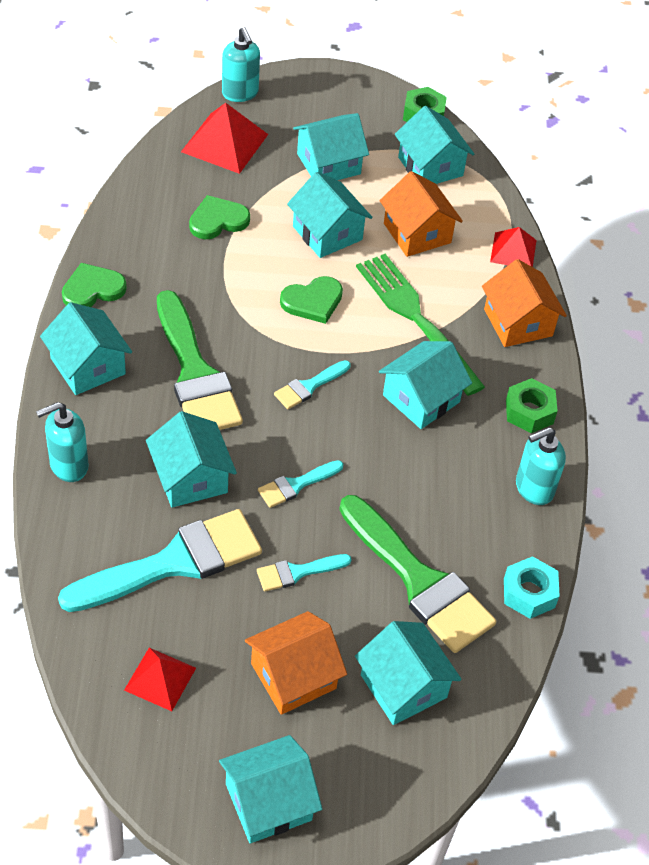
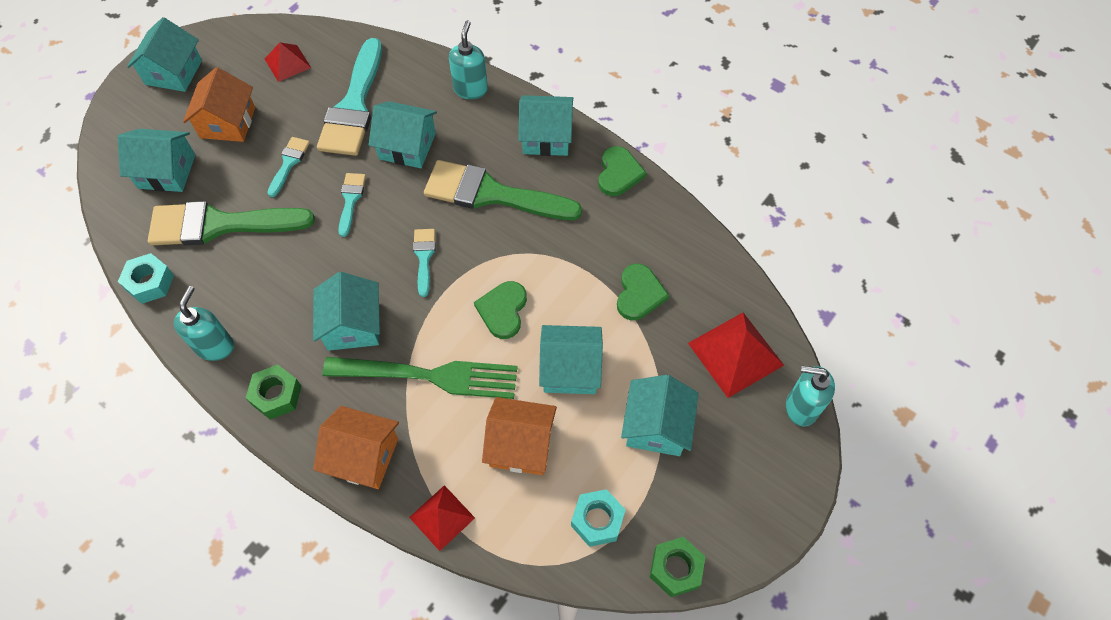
camera: 130 degrees right, 10 degrees up
turquoise house [395,106,474,184] -> turquoise nut [571,489,626,547]

